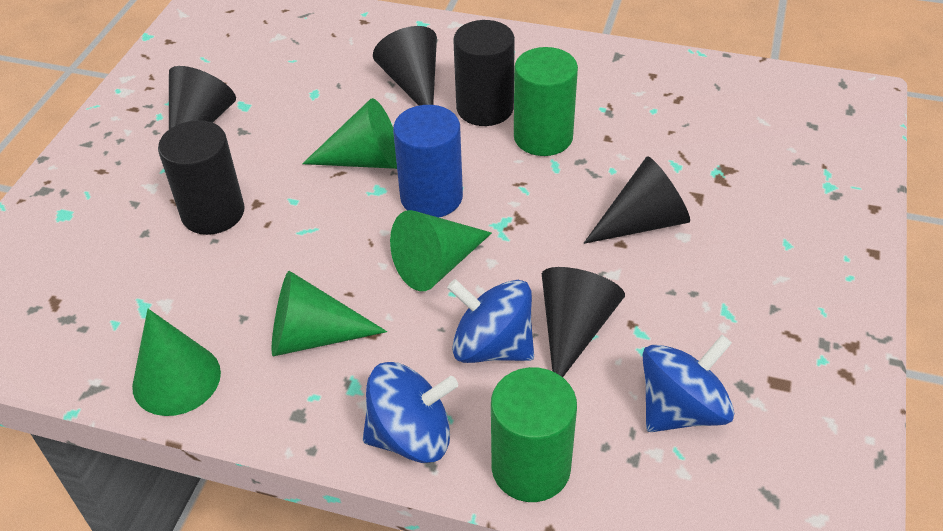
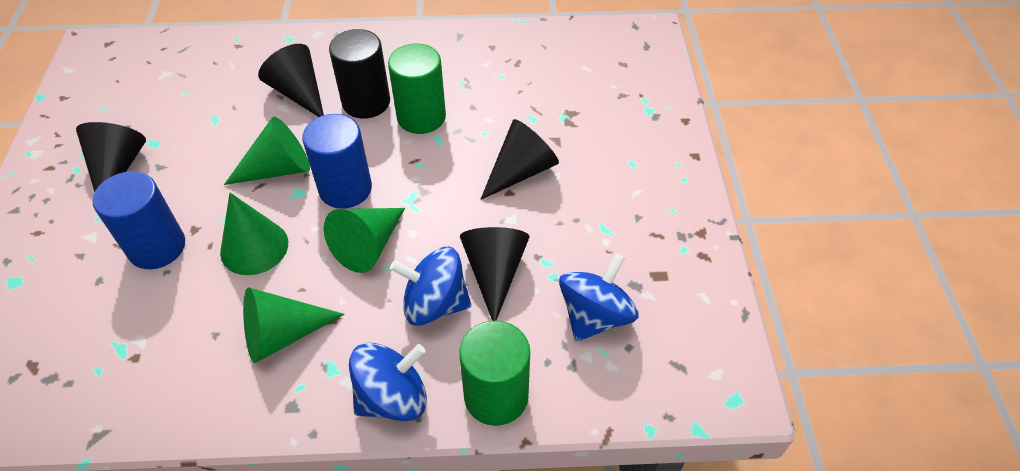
camera: 20 degrees left, 5 degrees up
green cone [132,309,221,416] -> green cone moved to [220,193,288,275]
black cylinder [158,120,245,235] -> blue cylinder [93,171,185,269]

